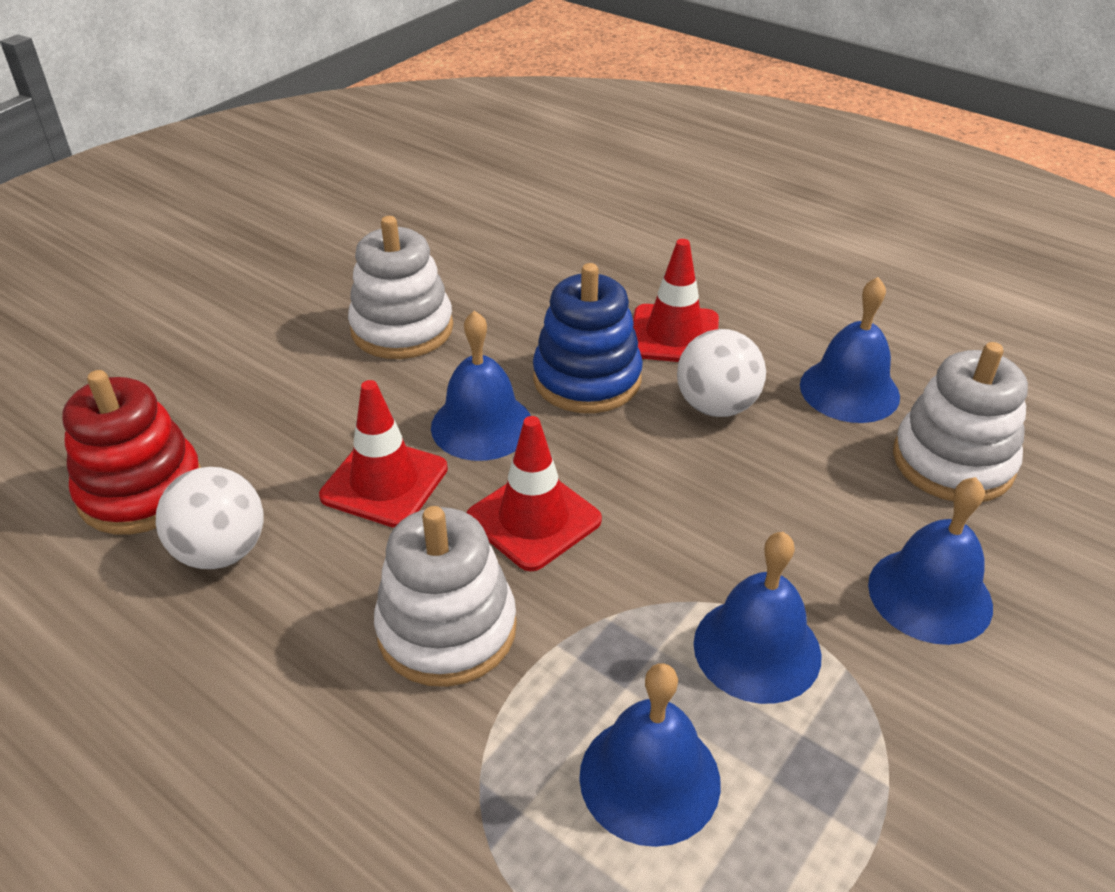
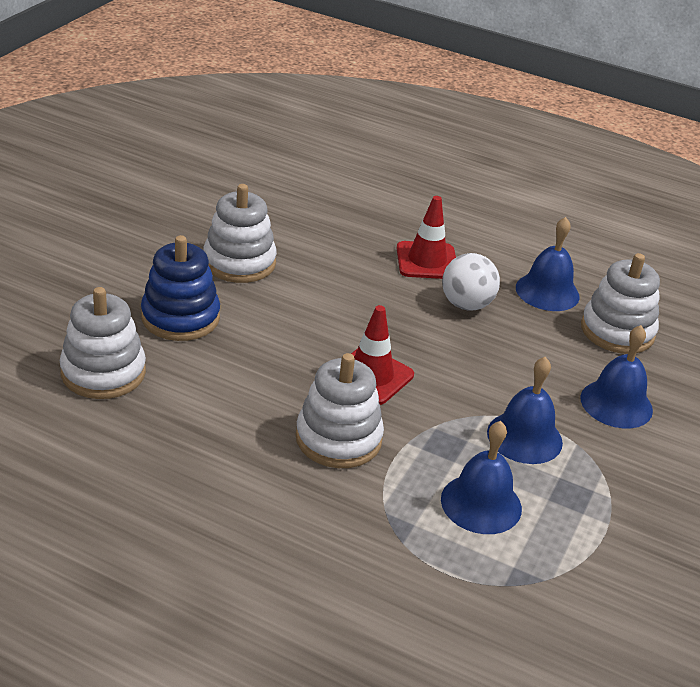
camera: 15 degrees left, 5 degrees down
red stacking toy [62,370,201,535] -> white stacking toy [60,287,146,399]
white ball [156,467,264,569] -> none
red traffic cone [319,380,448,528] -> none
blue bell [431,311,531,461] -> none
blue stacking toy [533,263,643,413] -> blue stacking toy moved to [141,235,220,341]

